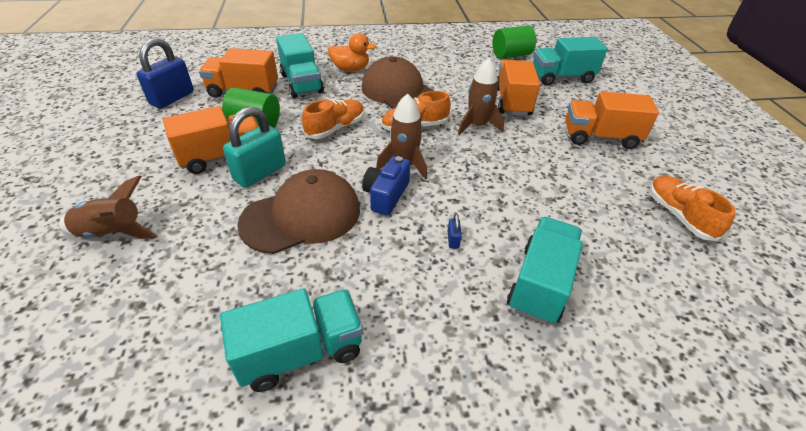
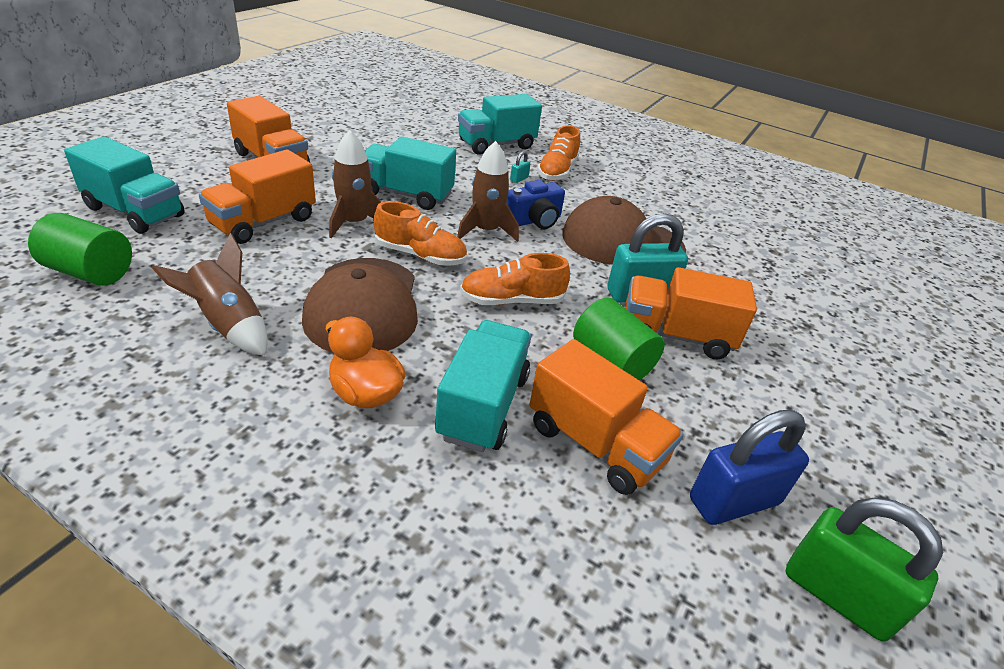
camera: 145 degrees left, 5 degrees down
brown rocket [59,175,158,239] -> brown rocket moved to [151,233,268,356]
turquoise truck [220,288,363,392] -> turquoise truck moved to [365,137,456,210]
blue padlock [448,214,462,248] -> turquoise padlock [510,151,530,183]
orange shoe [650,176,736,241] -> orange shoe moved to [537,125,580,181]
none -> green padlock [786,498,943,642]

